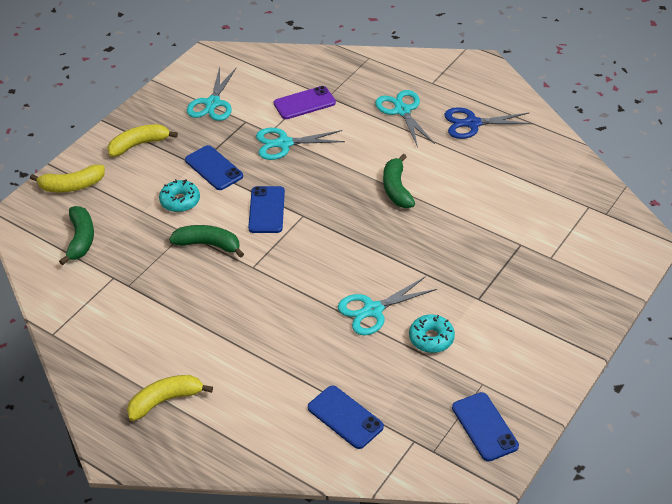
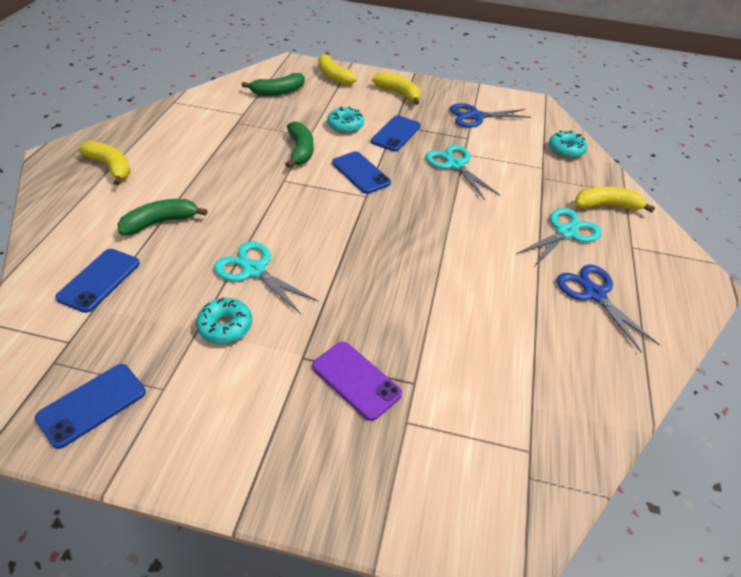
camera: 65 degrees right, 0 degrees up
turquoise scissors [187,67,237,121] -> blue scissors [450,103,531,128]
blue phone [248,186,285,233] -> blue phone turned 75 degrees clockwise [332,151,391,194]
purple phone [274,86,336,119] -> purple phone moved to [312,342,402,421]
green banana [383,154,415,208] -> green banana moved to [118,199,208,235]
none -> turquoise donut [549,130,587,158]
none -> yellow banana [575,187,655,213]

